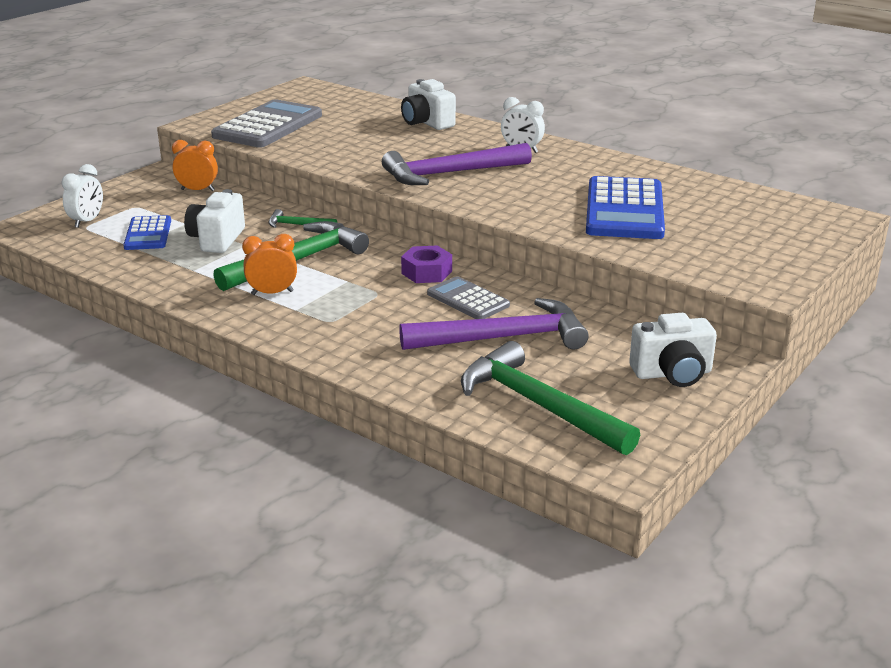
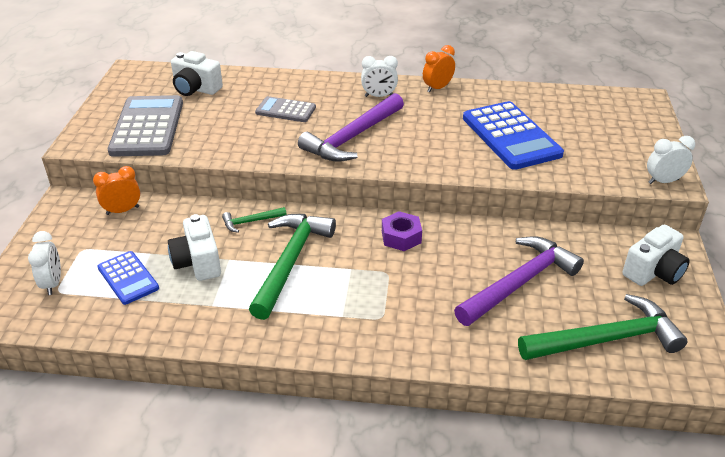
camera: 30 degrees left, 10 degrees up
orange clock [242,234,297,295] -> orange clock moved to [423,45,455,93]
white camera [401,79,456,130] -> white camera moved to [171,51,223,96]
grey calculator [427,276,510,319] -> grey calculator moved to [255,96,316,122]
green hammer [461,341,640,455] -> green hammer turned 150 degrees clockwise [518,294,688,360]
none -> white clock [647,136,695,184]

